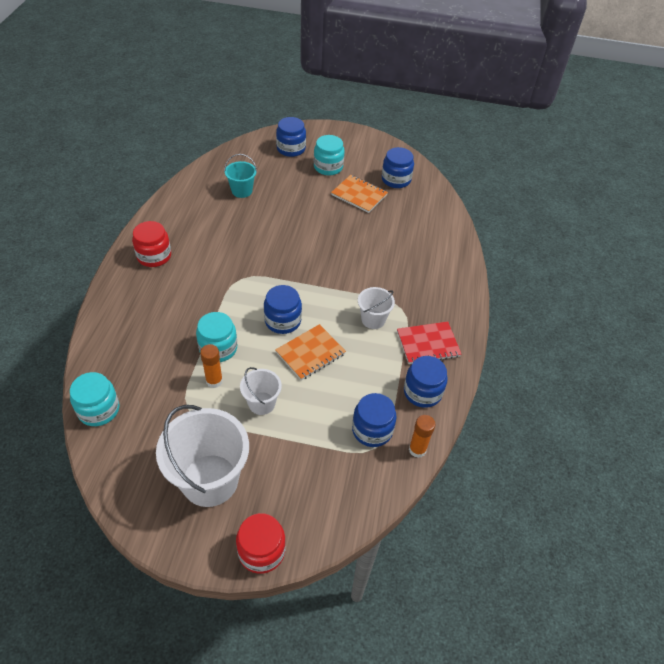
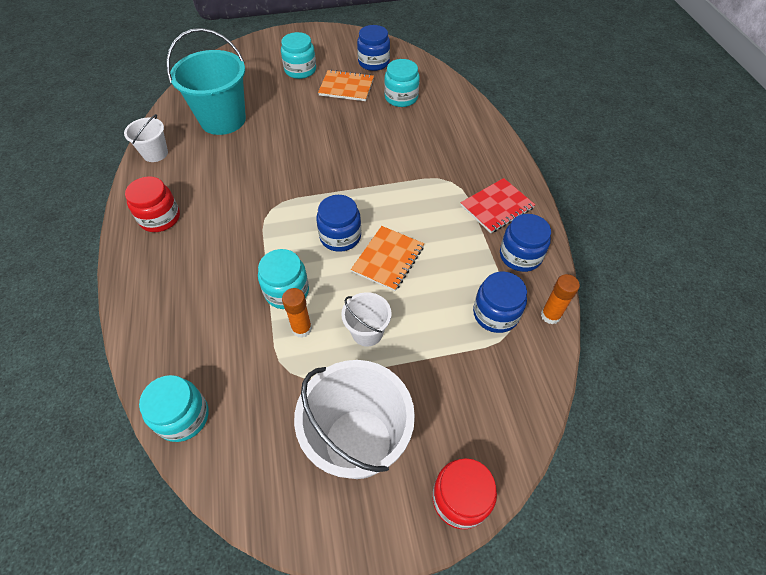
camera: 20 degrees left, 5 degrees up
turquoise bucket [224,154,257,198] -> turquoise bucket [166,28,246,135], size x1.94
blue jar [276,117,306,157] -> none
white bucket [358,287,395,329] -> white bucket moved to [124,114,168,162]
none -> turquoise jar [384,59,420,107]

